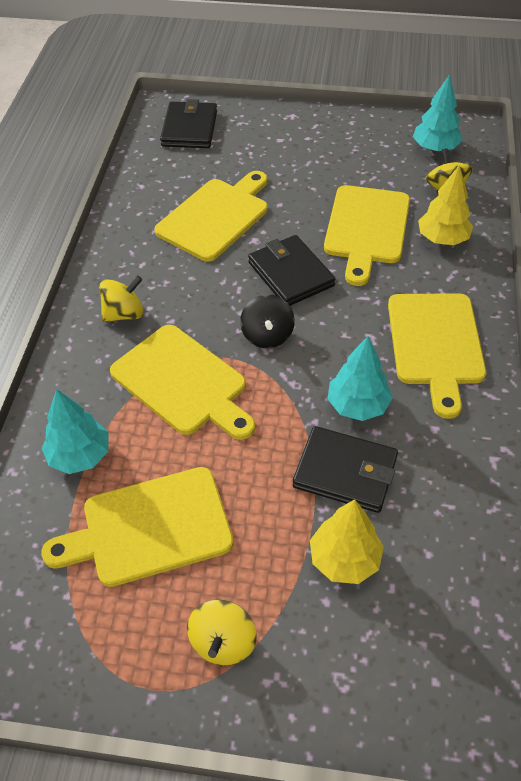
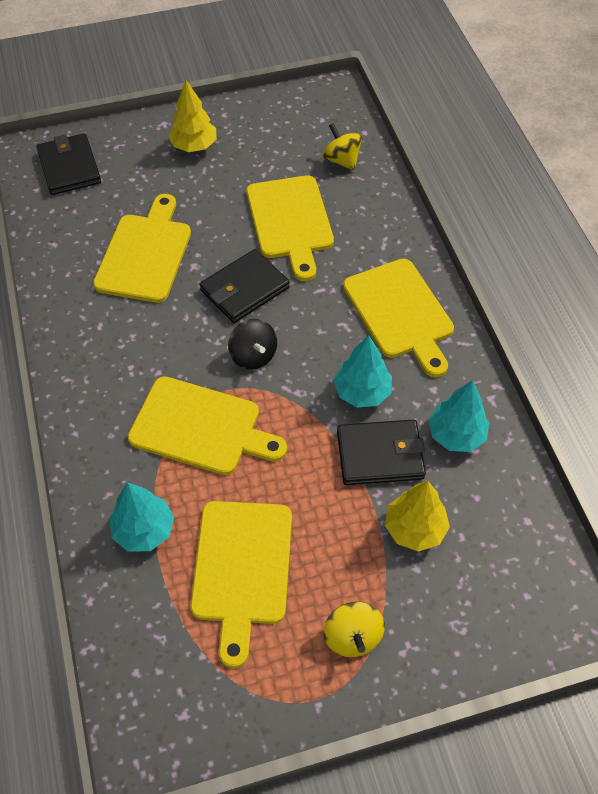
camera: 25 degrees left, 5 degrees up
yellow cutting board [41,467,234,587] -> yellow cutting board turned 45 degrees counterclockwise [190,501,292,668]
yellow spinning top [99,276,144,322] -> none
black wallet [248,235,335,306] -> black wallet turned 75 degrees counterclockwise [200,249,290,323]
turquoise tree [413,74,463,152] -> turquoise tree moved to [428,380,489,452]
yellow tree [418,165,473,245] -> yellow tree moved to [168,80,216,152]

